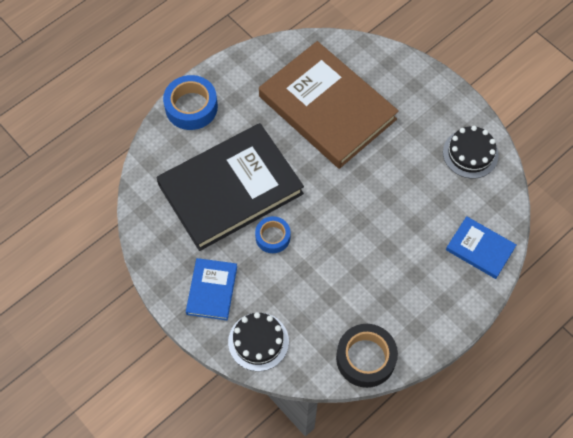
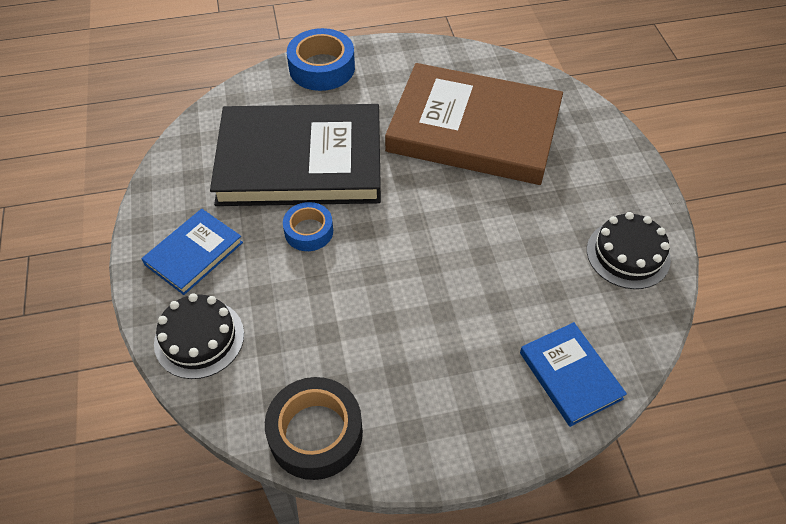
camera: 30 degrees right, 10 degrees down
brown book [259,41,399,169] -> brown book turned 60 degrees counterclockwise [385,63,563,185]

